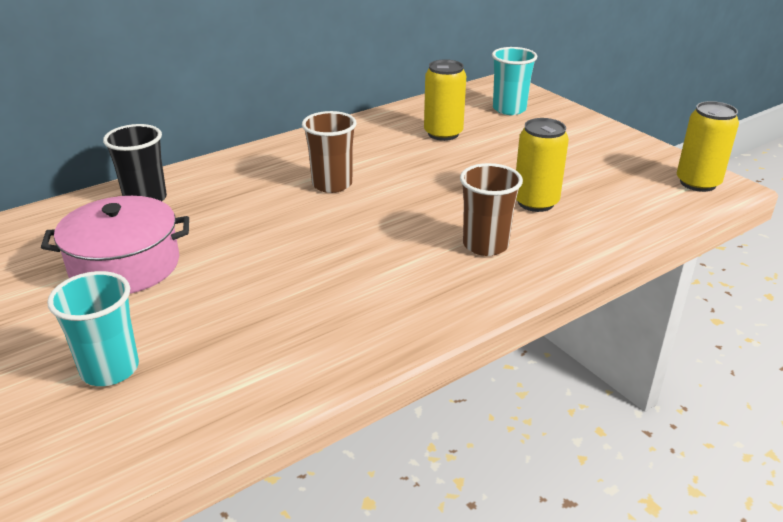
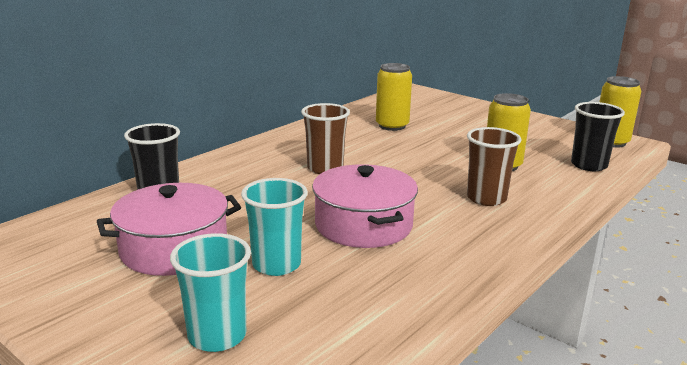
camera: 15 degrees left, 10 degrees down
turquoise cup [492,47,537,115] -> turquoise cup moved to [241,178,308,276]
none -> pink pot [312,164,418,248]
none -> black cup [571,102,625,171]

